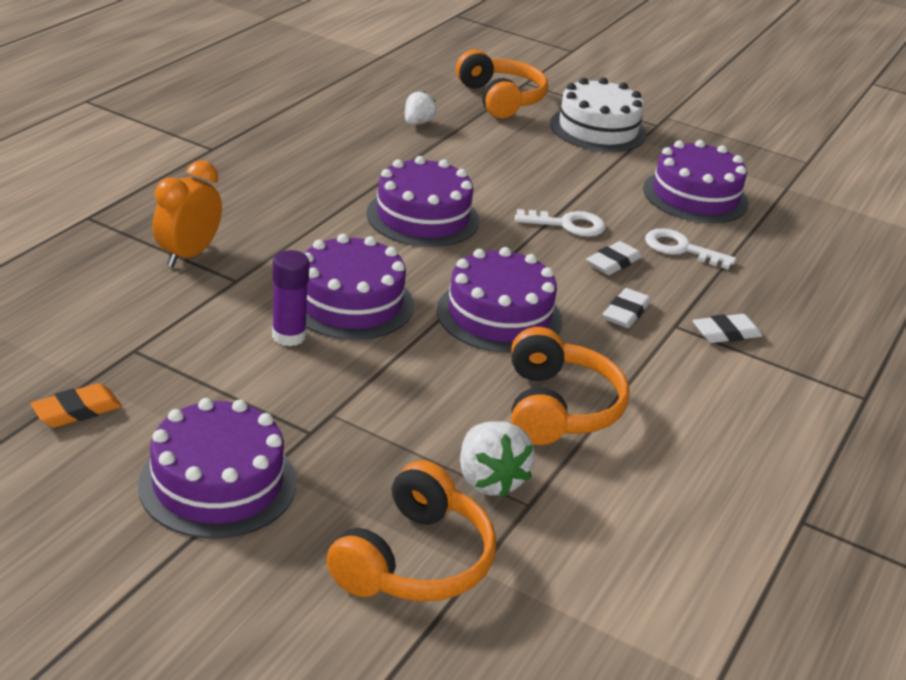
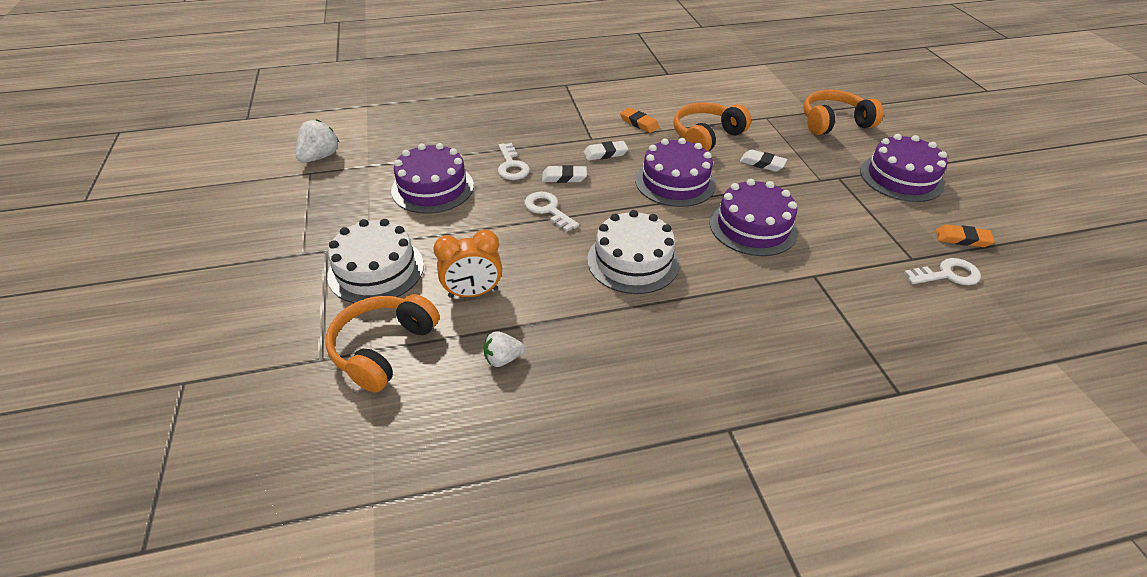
camera: 130 degrees left, 10 degrees up
orange clock [153,160,222,267] -> orange clock moved to [433,229,502,298]
purple glue stick [272,250,310,346] -> none
purple cake [367,156,480,247] -> white cake [587,210,680,294]
white strawberry [460,421,535,498] -> white strawberry moved to [296,119,340,163]
white eraser [692,314,762,343] -> white eraser moved to [740,149,787,172]
none -> orange eraser [620,108,659,133]
none -> white key [904,258,981,285]

